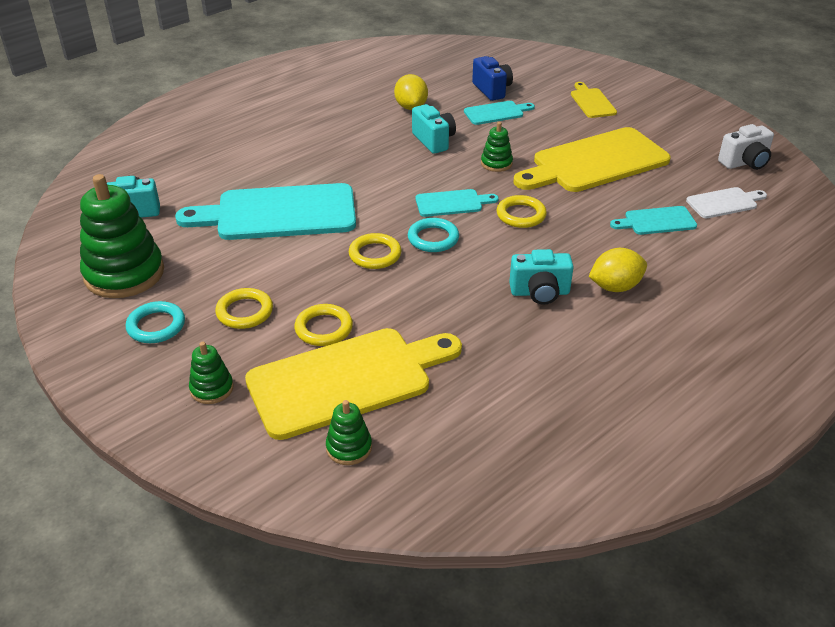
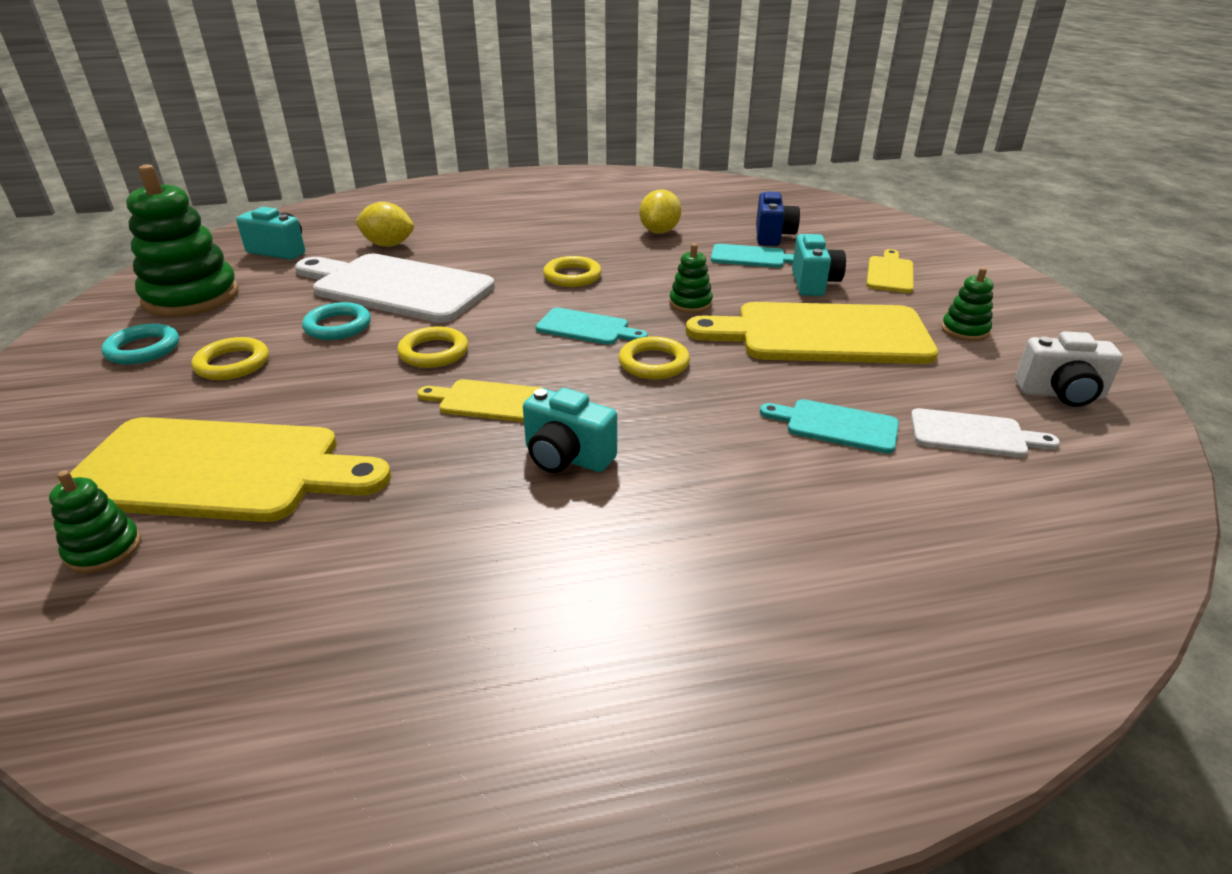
camera: 30 degrees right, 5 degrees down
turquoise cutting board [175,183,356,240] -> white cutting board [295,254,495,323]
green stacking toy [189,342,233,404] -> green stacking toy moved to [941,268,993,341]
yellow ring [294,304,353,346] -> yellow ring moved to [543,256,602,287]
turquoise ring [408,218,459,252] -> turquoise ring moved to [302,302,371,340]
turquoise camera [412,104,456,154] -> turquoise camera moved to [792,234,846,296]
yellow lemon [588,248,647,292] -> yellow lemon moved to [355,202,414,247]
none -> yellow cutting board [417,379,542,422]

